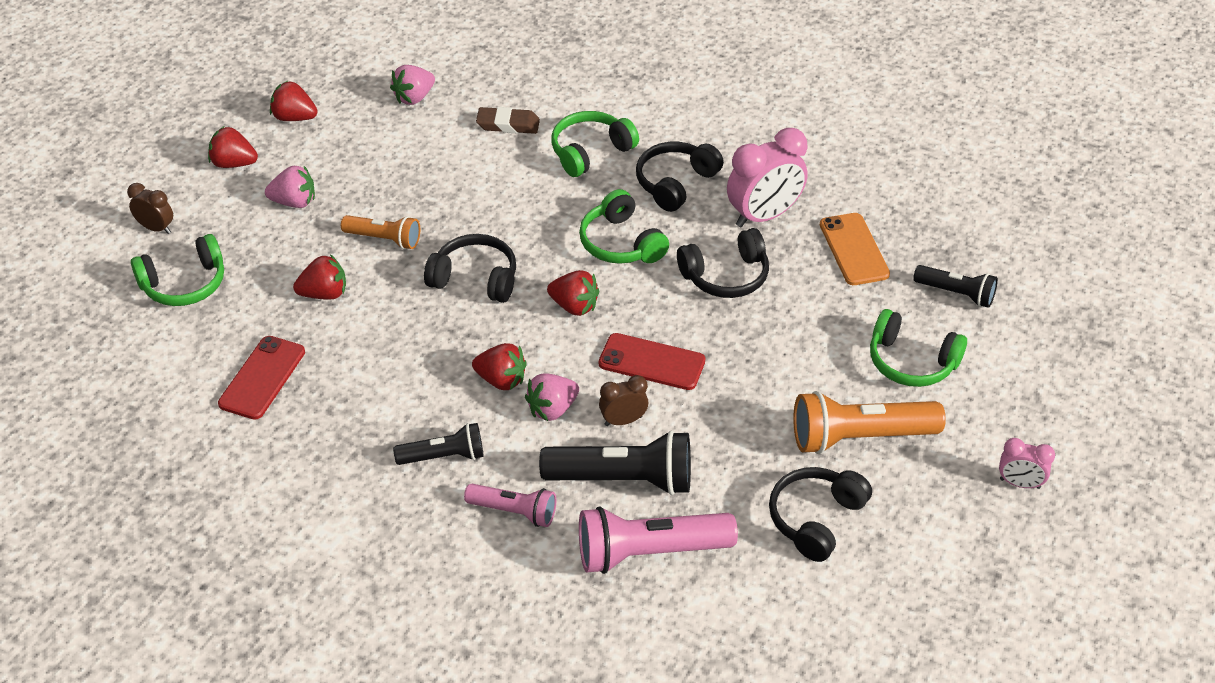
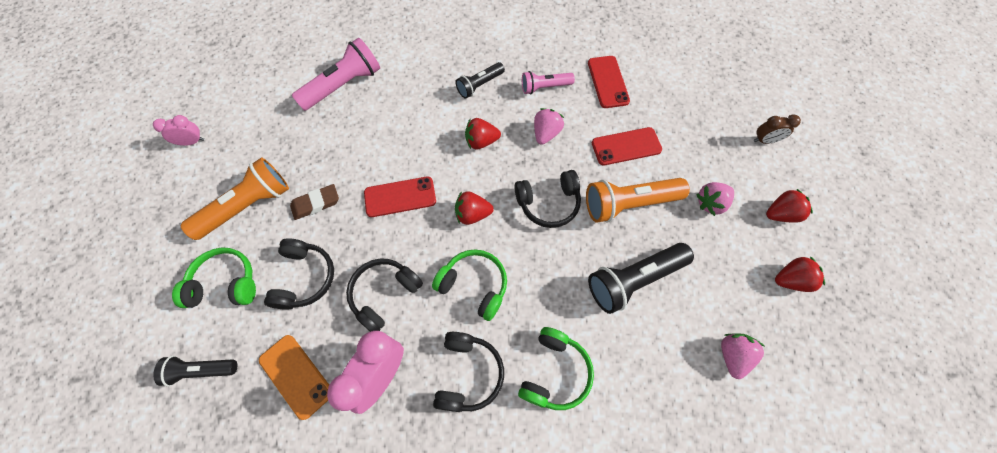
camera: 150 degrees right, 20 degrees up
green headphones [131,234,224,306] -> none
red strawberry [293,254,346,300] -> red phone [592,127,662,165]
orange flashlight [341,215,420,249] -> orange flashlight [586,178,690,223], size x1.68
pink flashlight [464,484,556,527] -> pink flashlight moved to [522,71,575,94]
brown eraser [476,107,540,134] -> brown eraser moved to [290,184,339,220]
pink strawberry [525,373,579,421] -> pink strawberry moved to [534,108,564,145]
black flashlight [539,430,691,495] -> black flashlight moved to [588,243,694,314]
brown clock [599,375,648,426] -> none
black headphones [769,467,872,562] -> black headphones moved to [264,238,334,310]
pink clock [999,438,1055,489] -> pink clock moved to [153,115,204,146]

